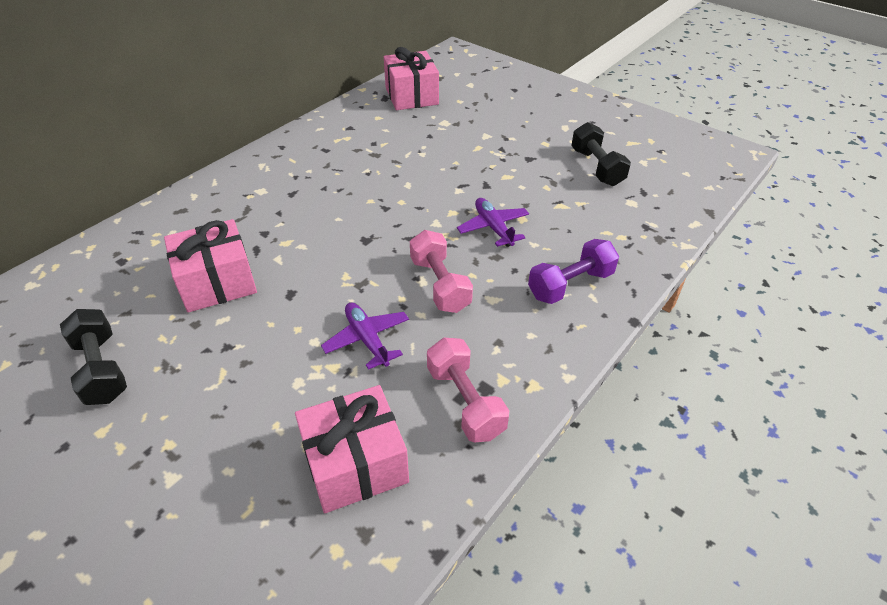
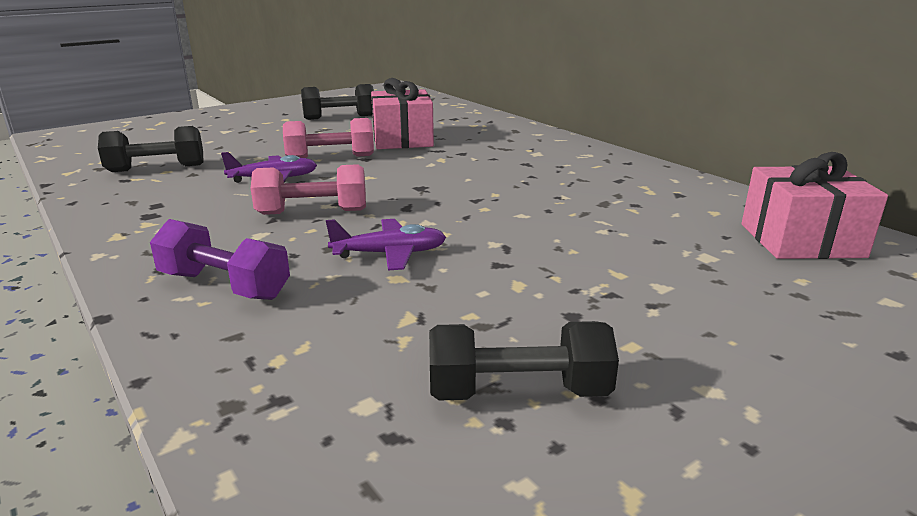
camera: 105 degrees right, 20 degrees down
pink gift [295,385,409,513] -> black dumbbell [98,126,204,172]
pink dumbbell [427,338,509,442] -> pink dumbbell moved to [283,118,374,158]
purple dumbbell [528,239,619,304] -> purple dumbbell turned 45 degrees counterclockwise [150,219,290,300]

